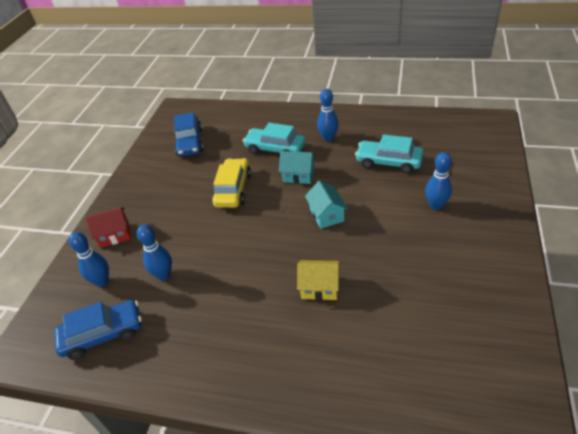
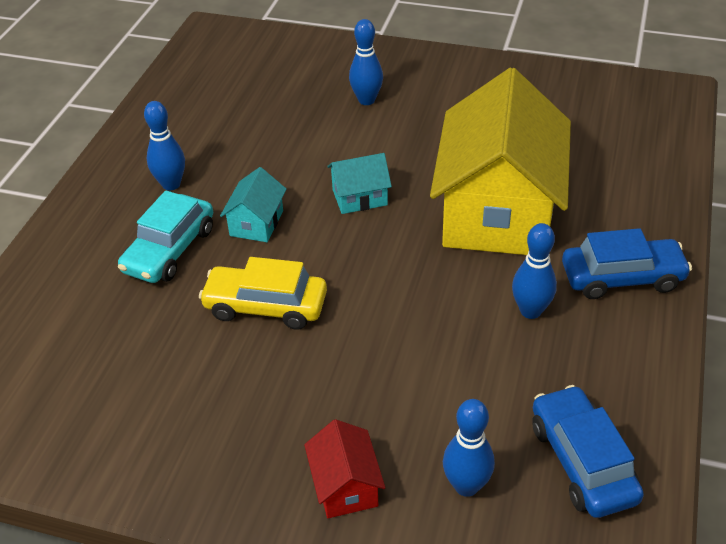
camera: 90 degrees left, 0 degrees up
blue bowling pin [137,225,172,280] -> blue bowling pin moved to [512,223,557,319]
blue car [174,112,203,157] -> blue car moved to [562,228,692,299]
yellow house [297,260,340,300] -> yellow house [430,68,571,255], size x2.47
turquoise car [355,135,424,174] -> none

